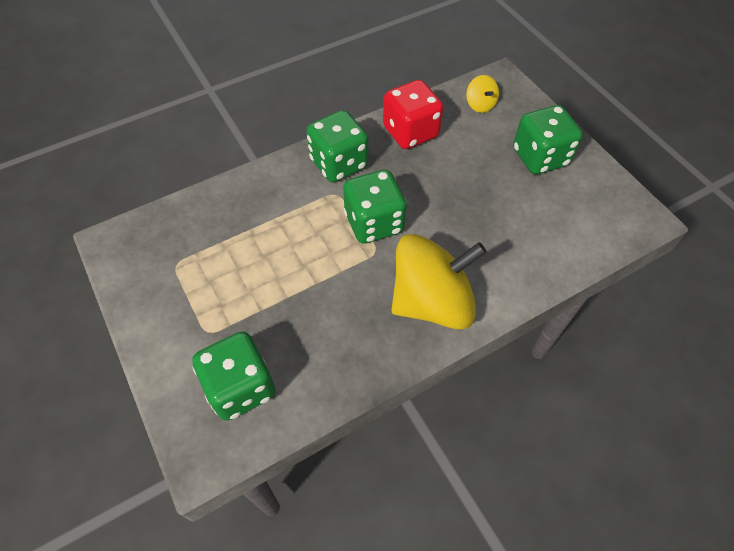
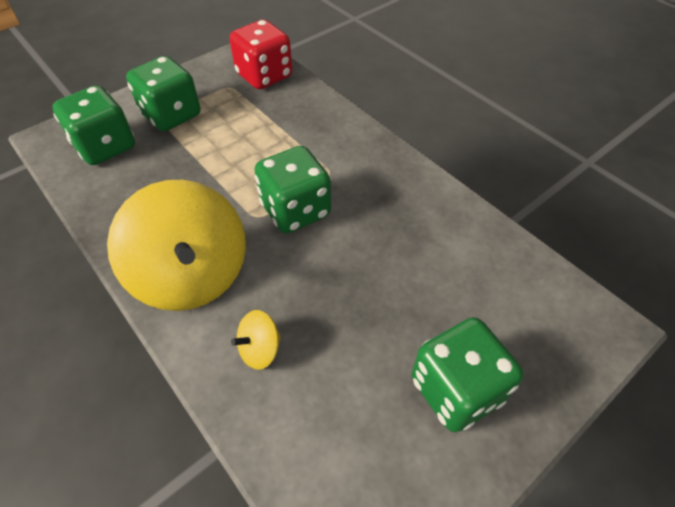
camera: 80 degrees right, 5 degrees down
green dice [306,110,368,182] -> green dice moved to [126,56,200,131]
red dice [383,80,443,149] -> red dice moved to [229,20,292,89]
yellow spinning top [466,75,499,113] -> yellow spinning top moved to [231,310,281,370]

